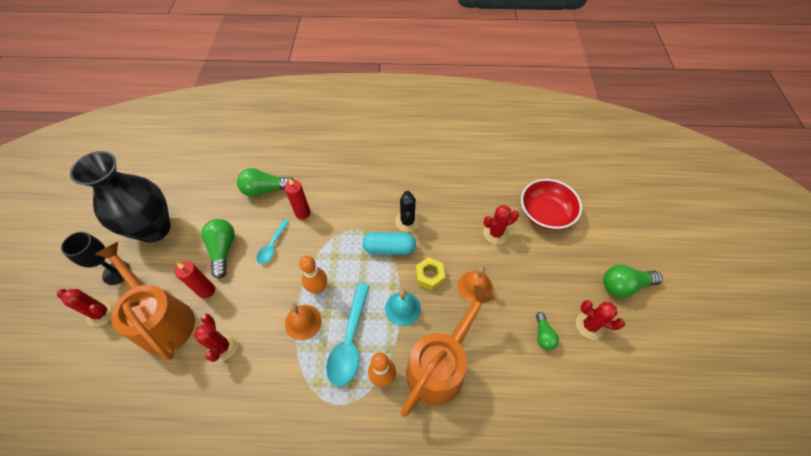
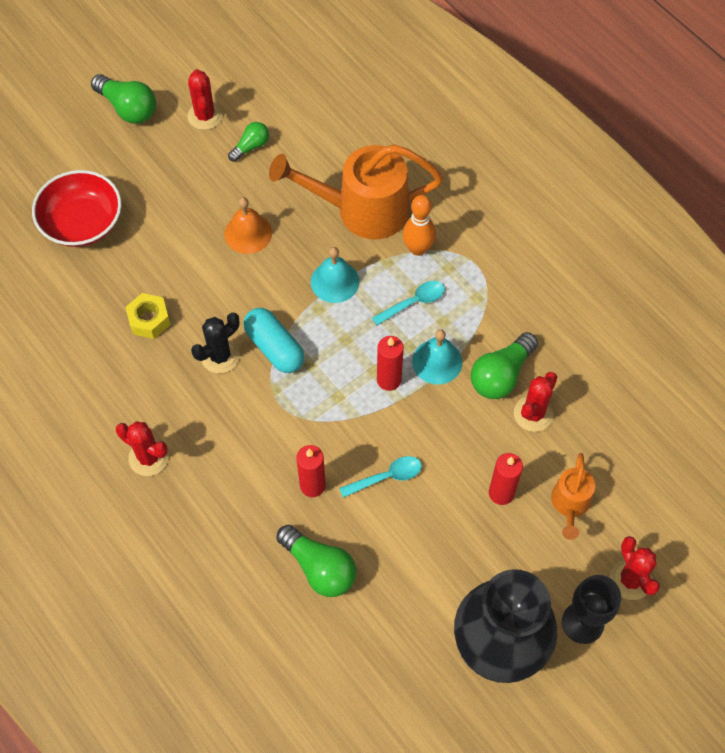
camera: 130 degrees left, 5 degrees up
orange watering can [95,242,195,360] -> orange watering can [551,453,595,540], size x0.51
green light bulb [201,219,235,279] -> green light bulb moved to [471,332,538,399]
orange bell [285,303,322,340] -> turquoise bell [412,329,462,385]
orange bowling pin [299,256,327,294] -> red candle [377,336,404,391]
turquoise spoon [326,283,370,386] -> turquoise spoon [372,281,445,325], size x0.57
yellow nut [416,257,445,291] -> yellow nut moved to [126,293,171,339]
red cactus [483,205,519,244] -> red cactus moved to [116,421,169,476]

